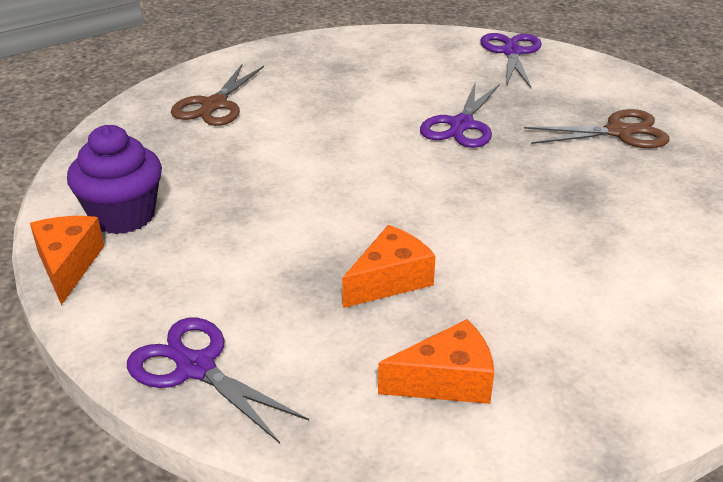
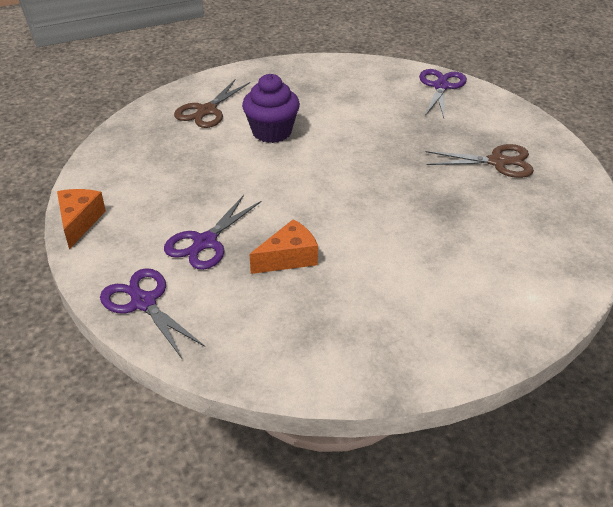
camera: 10 degrees right, 5 degrees up
purple cupcake [67,125,162,234] -> purple cupcake moved to [242,74,300,143]
orange cheese [378,319,494,404] -> none
purple scissors [420,81,500,148] -> purple scissors moved to [164,195,262,270]

